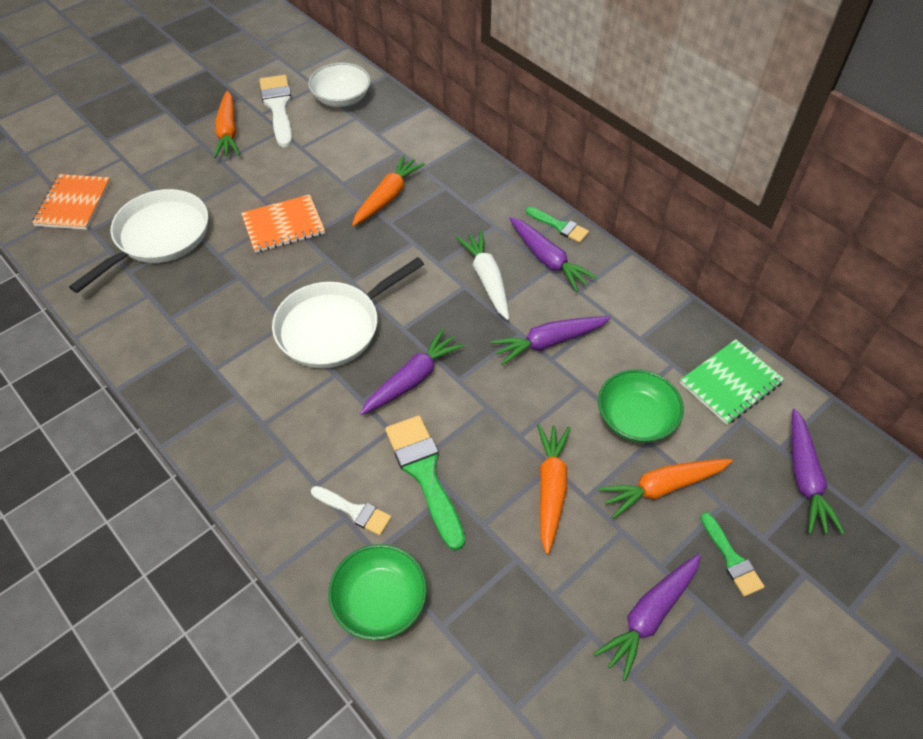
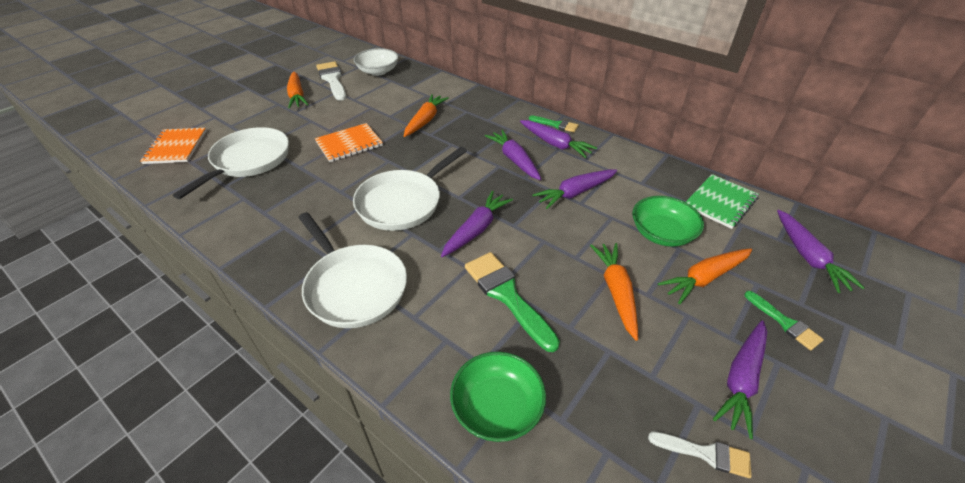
camera: 10 degrees left, 10 degrees down
white brush [311,486,391,536] -> white brush moved to [648,432,752,478]
white carrot [456,231,509,320] -> purple carrot [485,130,542,180]
none -> white pan [298,212,407,328]

